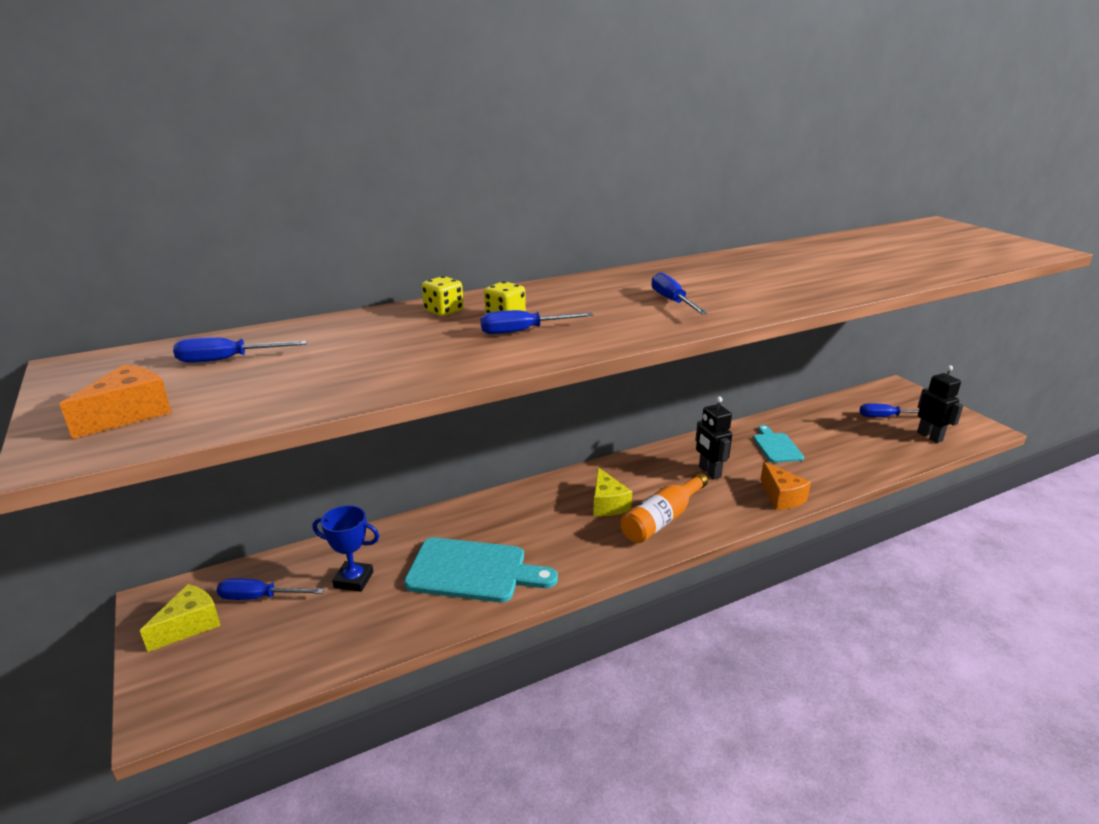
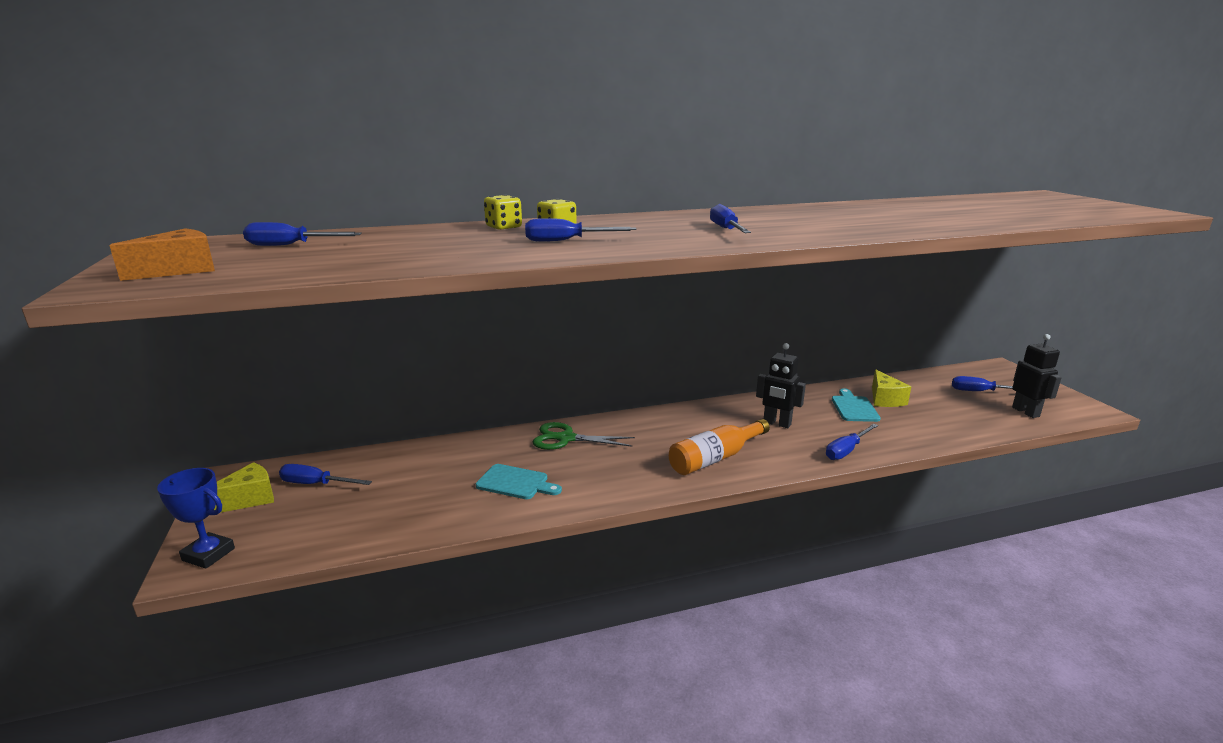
camera: 10 degrees right, 5 degrees down
blue trophy [313,505,379,592] -> blue trophy moved to [157,468,235,569]
turquoise cutting board [404,537,558,602] -> turquoise cutting board [476,464,562,499], size x0.59
yellow cheese [593,467,632,516] -> yellow cheese moved to [872,369,911,407]
black robot [695,396,732,480] -> black robot turned 45 degrees counterclockwise [756,343,806,428]
orange cheese [760,462,811,510] -> blue screwdriver [826,424,878,460]
none -> green scissors [533,422,635,450]

